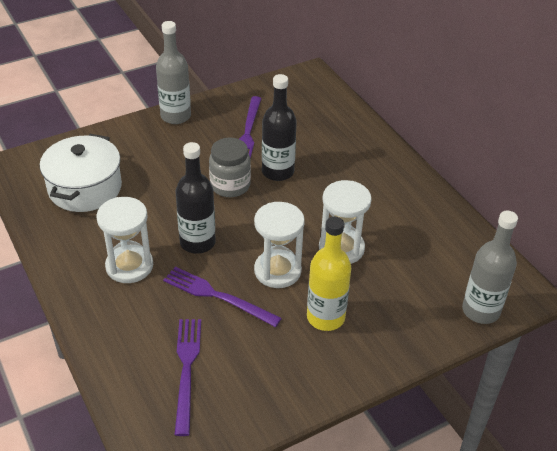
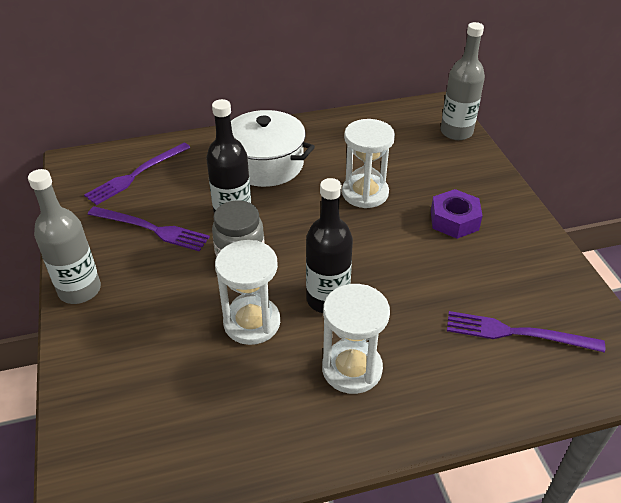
camera: 75 degrees left, 0 degrees up
white pot [40,134,122,212] -> white pot moved to [231,110,315,187]
purple fork [163,267,282,327] -> purple fork moved to [84,143,191,205]
white hourglass [254,202,305,288] -> white hourglass moved to [215,240,280,345]
yellow bottle [307,217,351,331] -> purple nut [431,189,483,239]

